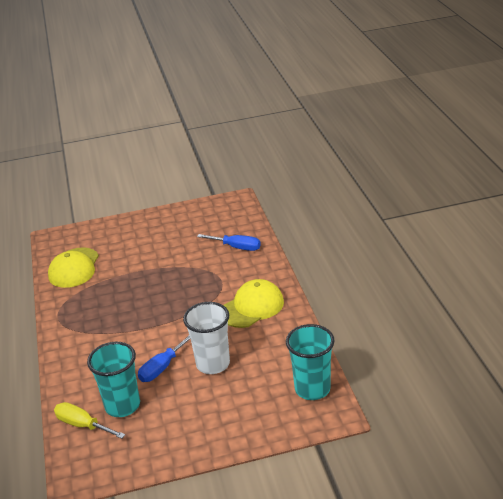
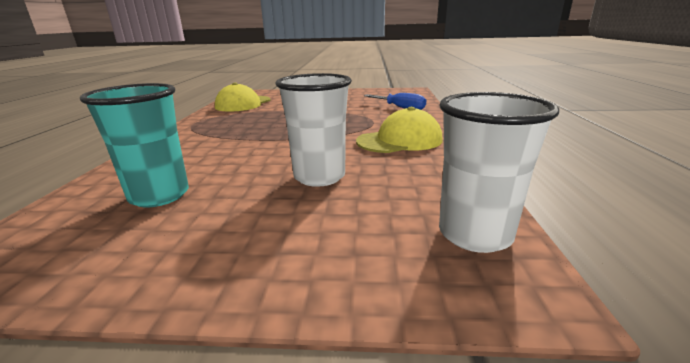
camera: 15 degrees right, 10 degrees down
yellow screwdriver [54,402,125,439] -> none
blue screwdriver [138,335,190,382] -> none
turquoise cup [286,324,334,400] -> white cup [439,92,559,253]

